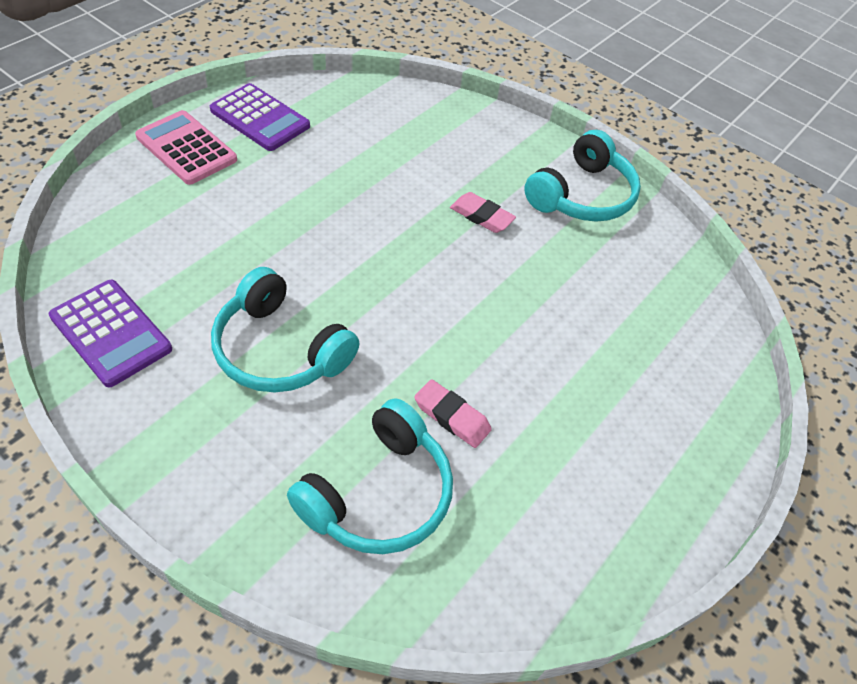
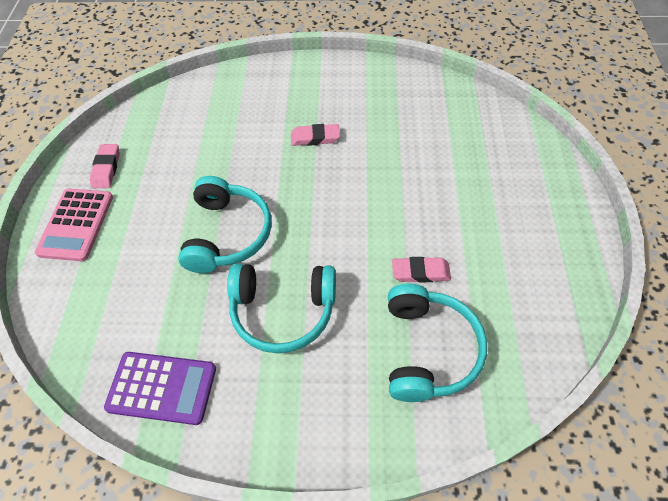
camera: 30 degrees left, 5 degrees up
pink calculator [135,110,237,185] -> pink calculator turned 90 degrees counterclockwise [35,188,113,261]
purple calculator [210,83,310,151] -> pink eraser [90,144,120,188]
turquoise headphones [524,130,641,222] -> turquoise headphones moved to [178,176,271,273]

